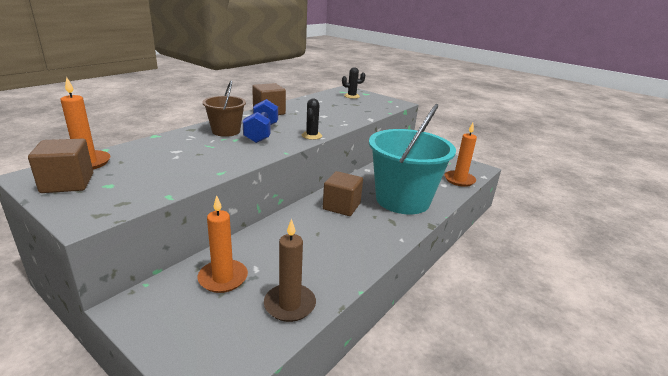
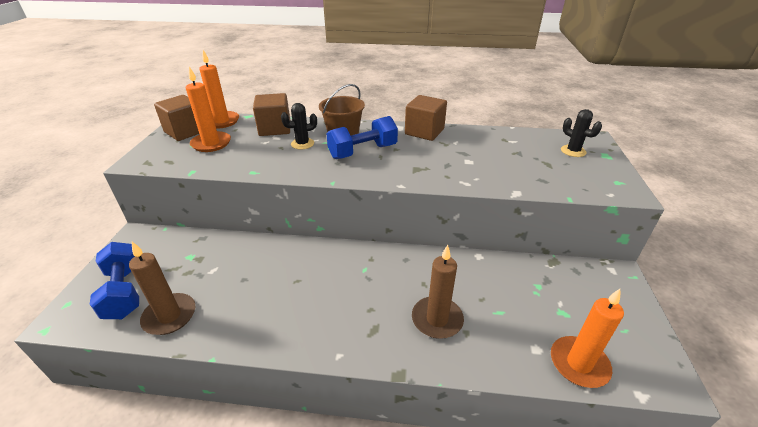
camera: 60 degrees right, 10 degrees up
orange candle [197,195,248,293] -> orange candle moved to [186,67,231,152]
black cactus [302,99,322,140] -> black cactus moved to [281,103,317,149]
brown cube [323,171,363,216] -> brown cube moved to [253,93,290,136]
turquoise bucket [369,104,456,214] -> brown candle [412,245,464,339]
none -> blue dumbbell [90,242,139,319]

